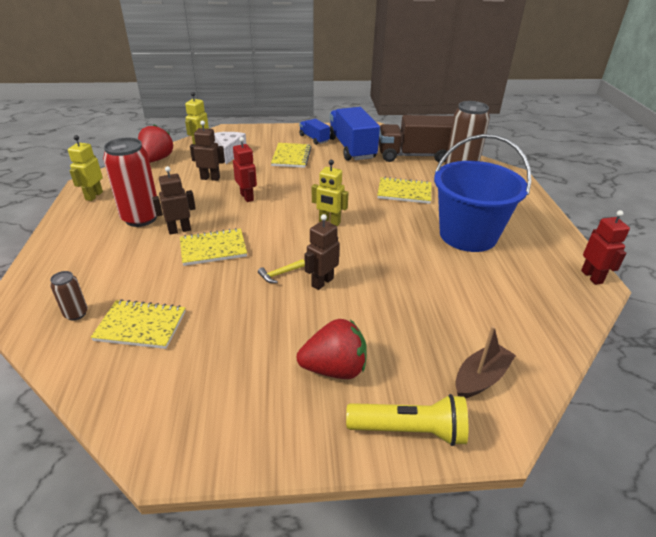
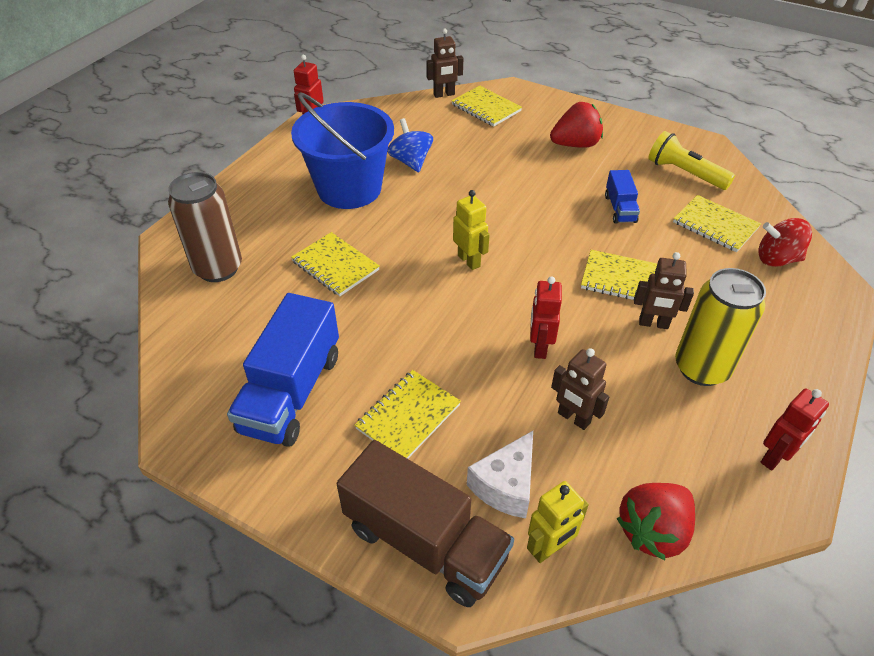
camera: 145 degrees left, 10 degrees up
brown can [50,271,88,321] -> red spinning top [758,218,812,267]
yellow robot [68,135,103,201] -> red robot [760,388,829,471]
red can [103,138,157,227] -> yellow can [675,268,766,386]
yellow hammer [258,259,305,283] -> none
red strawberry [297,319,367,379] -> red strawberry turned 135 degrees clockwise [550,102,603,148]
blue truck [299,119,330,145] -> blue truck moved to [605,170,640,224]
brown robot [305,214,340,290] -> brown robot moved to [426,29,463,98]
yellow flashlight [346,394,468,446] -> yellow flashlight moved to [648,131,735,190]
brown truck [379,115,454,162] -> brown truck moved to [337,440,514,607]
brown boat [455,326,516,398] -> yellow notebook [451,86,522,127]
none -> blue spinning top [387,118,433,173]

